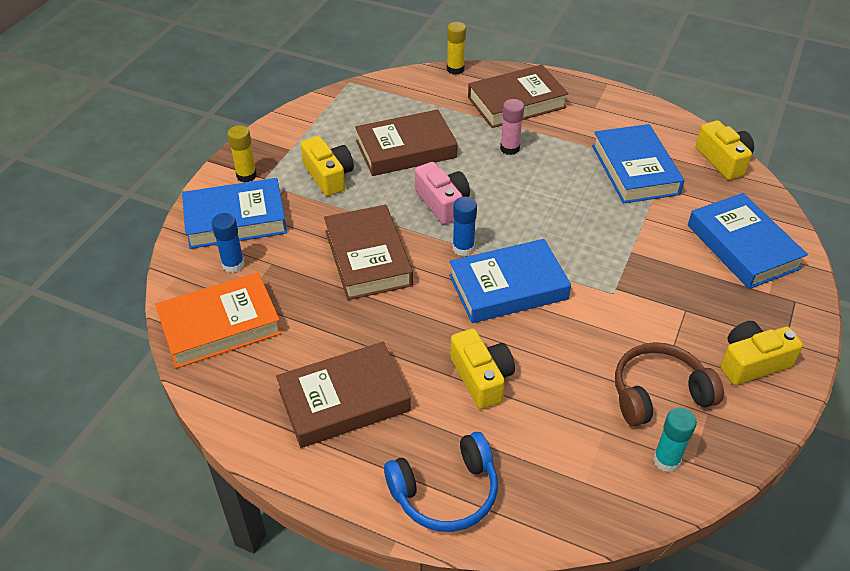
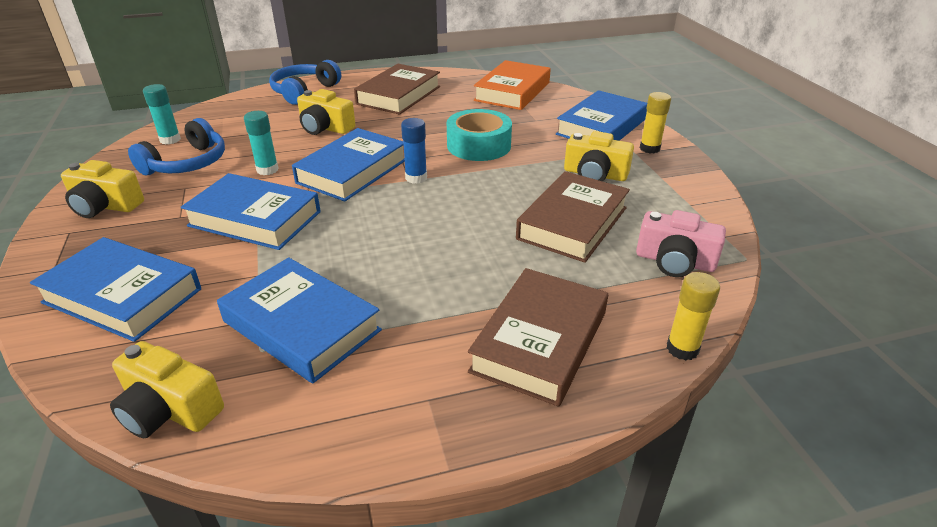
camera: 140 degrees right, 10 degrees down
blue glue stick [212,213,245,273] -> none
brown book [324,205,413,300] -> turquoise tape [447,109,512,161]
pink camera [415,162,470,225] -> pink camera moved to [636,210,726,277]
pink glue stick [500,99,524,155] -> none
brown headphones [615,342,724,426] -> blue headphones [128,118,225,175]
yellow camera [720,321,803,385] -> yellow camera turned 75 degrees clockwise [61,160,144,218]
none -> blue book [181,173,321,250]
none -> turquoise glue stick [244,111,279,175]

